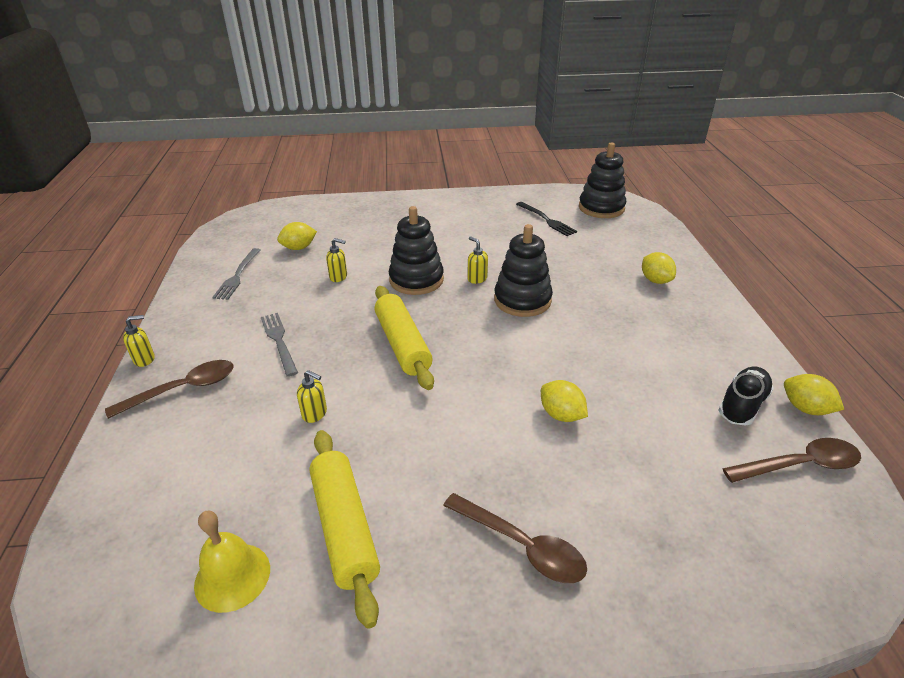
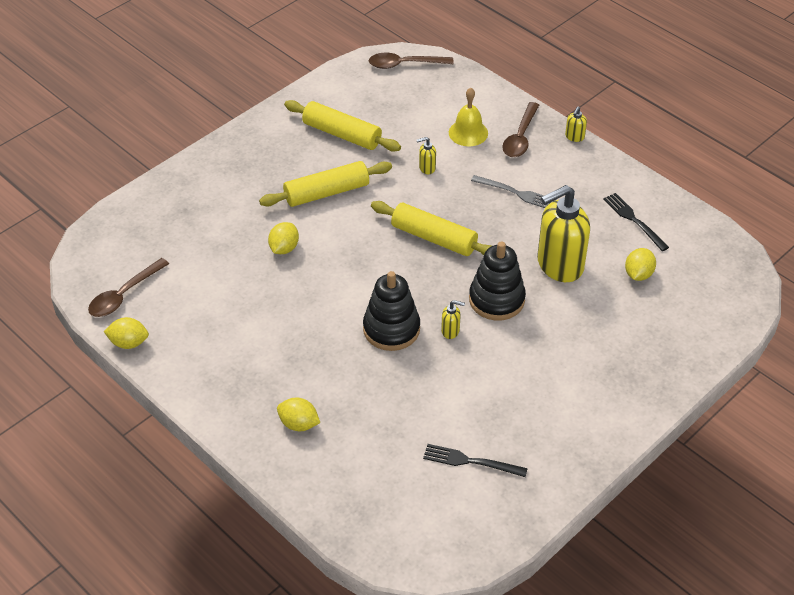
camera: 140 degrees right, 10 degrees up
yellow bell [194,511,270,613] -> yellow bell moved to [449,88,488,146]
grey fork [212,248,260,300] -> black fork [603,193,669,251]
yellow soap dispenser [326,238,347,282] -> yellow soap dispenser [537,185,590,282], size x2.49
brown spoon [443,493,587,583] -> brown spoon moved to [369,53,454,69]
yellow lemon [541,380,588,422] -> yellow lemon turned 75 degrees counterclockwise [268,222,299,254]
black stacking toy [579,142,626,218] -> none
black shoe [718,367,774,426] -> none
none -> yellow rolling pin [259,161,392,207]

